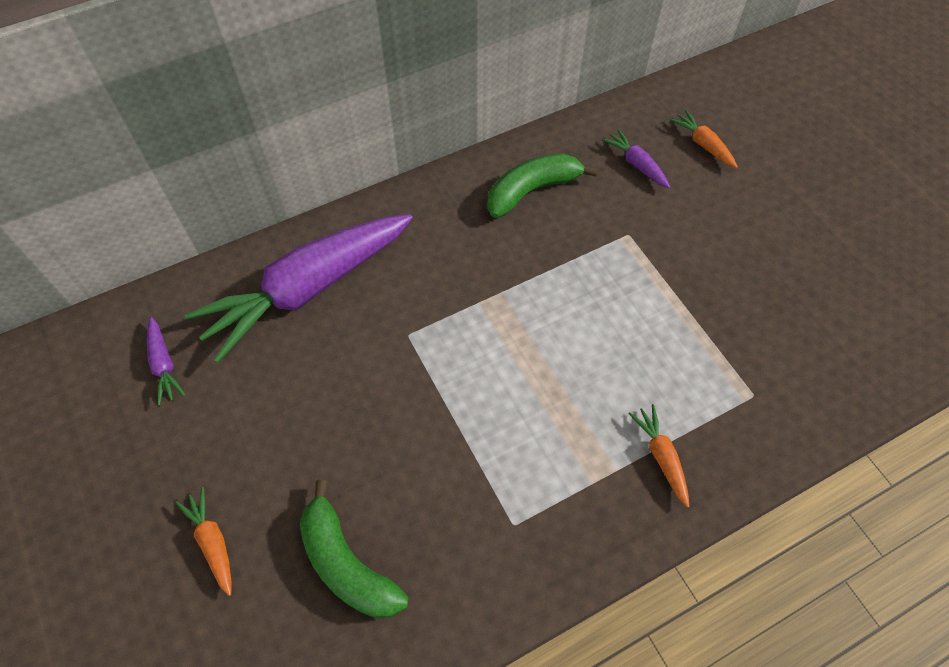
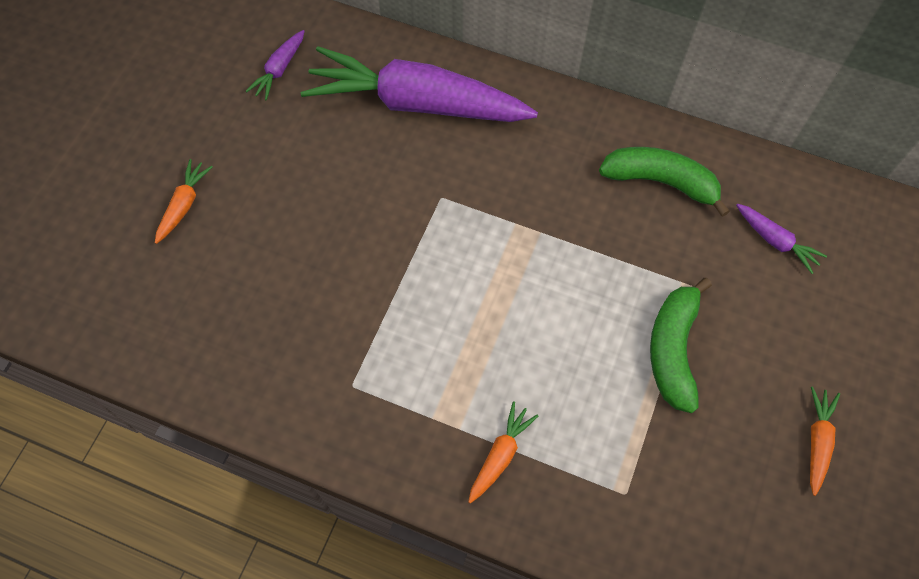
camera: 50 degrees right, 5 degrees up
green banana [300,480,408,618] -> green banana moved to [650,278,712,413]
purple carrot [602,129,670,188] -> purple carrot turned 120 degrees clockwise [736,204,827,274]
orange carrot [670,110,738,168] -> orange carrot moved to [810,387,840,496]

